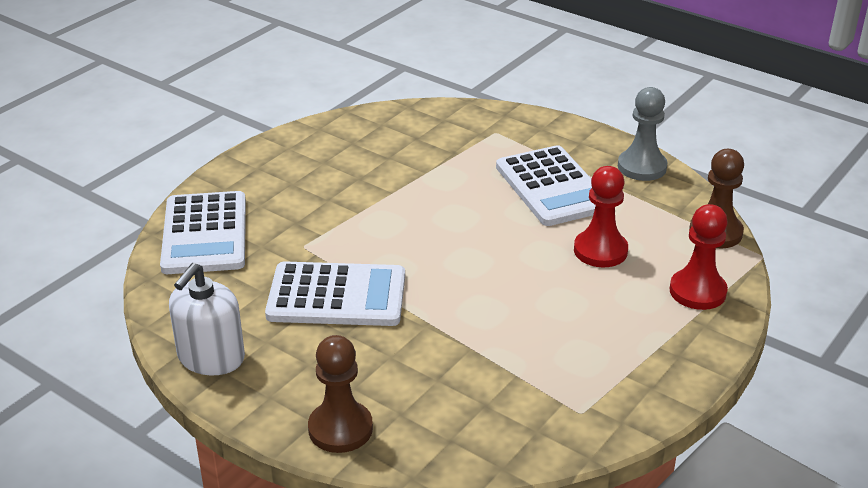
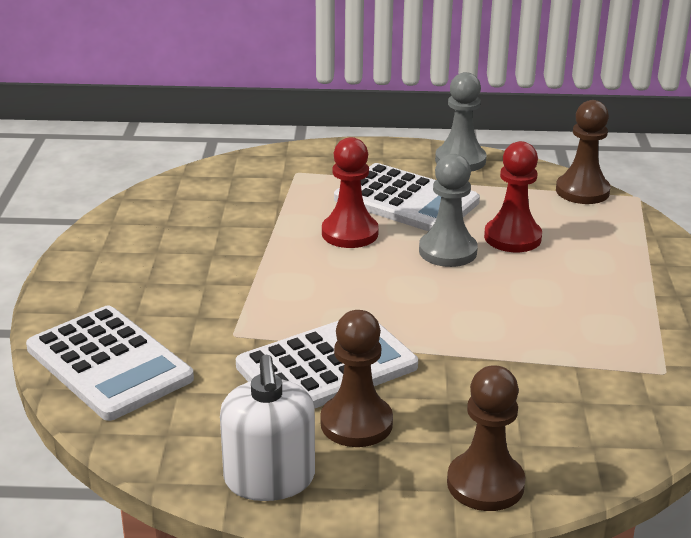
camera: 35 degrees left, 5 degrees down
red pawn [669,204,728,310] -> red pawn moved to [322,137,379,248]
none -> brown pawn [320,310,393,447]
none -> grey pawn [419,154,478,267]

